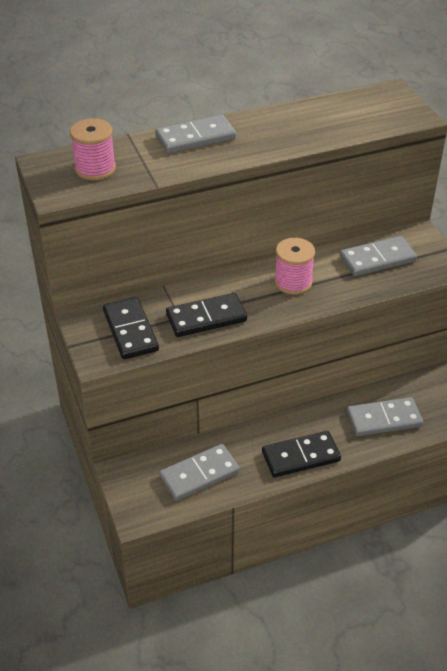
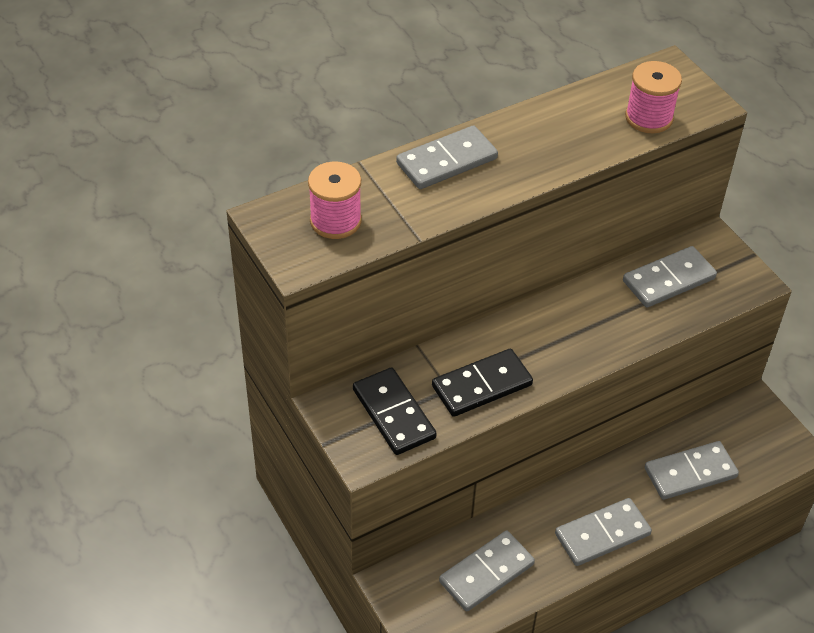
camera: 10 degrees left, 5 degrees up
black domino [262,431,341,477] -> grey domino [555,498,652,566]
pink spool [274,238,315,295] -> pink spool moved to [625,61,682,133]

